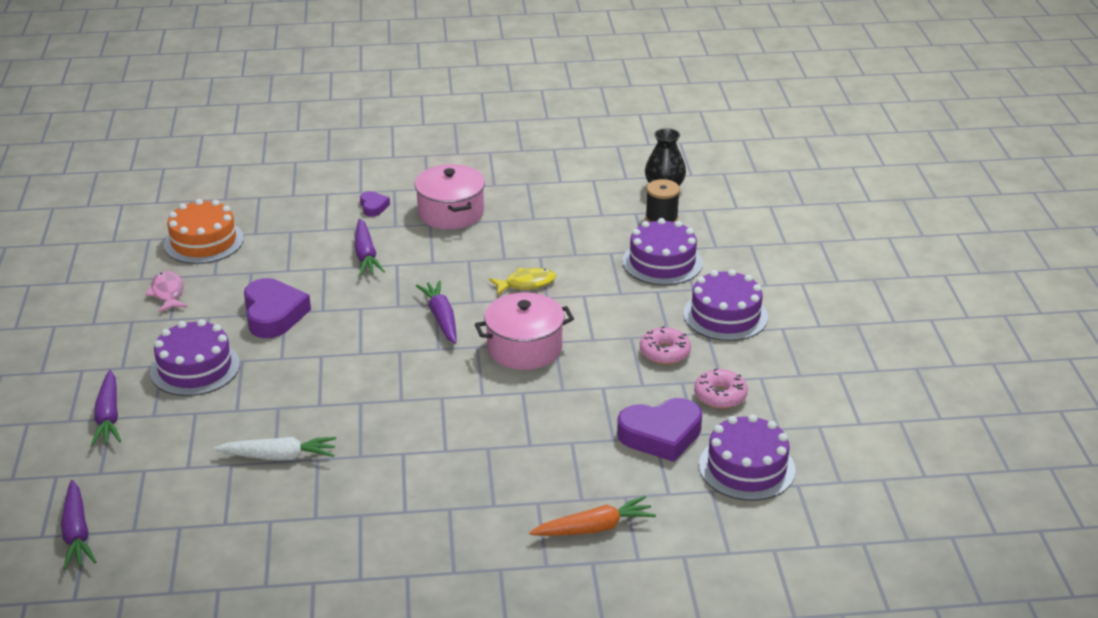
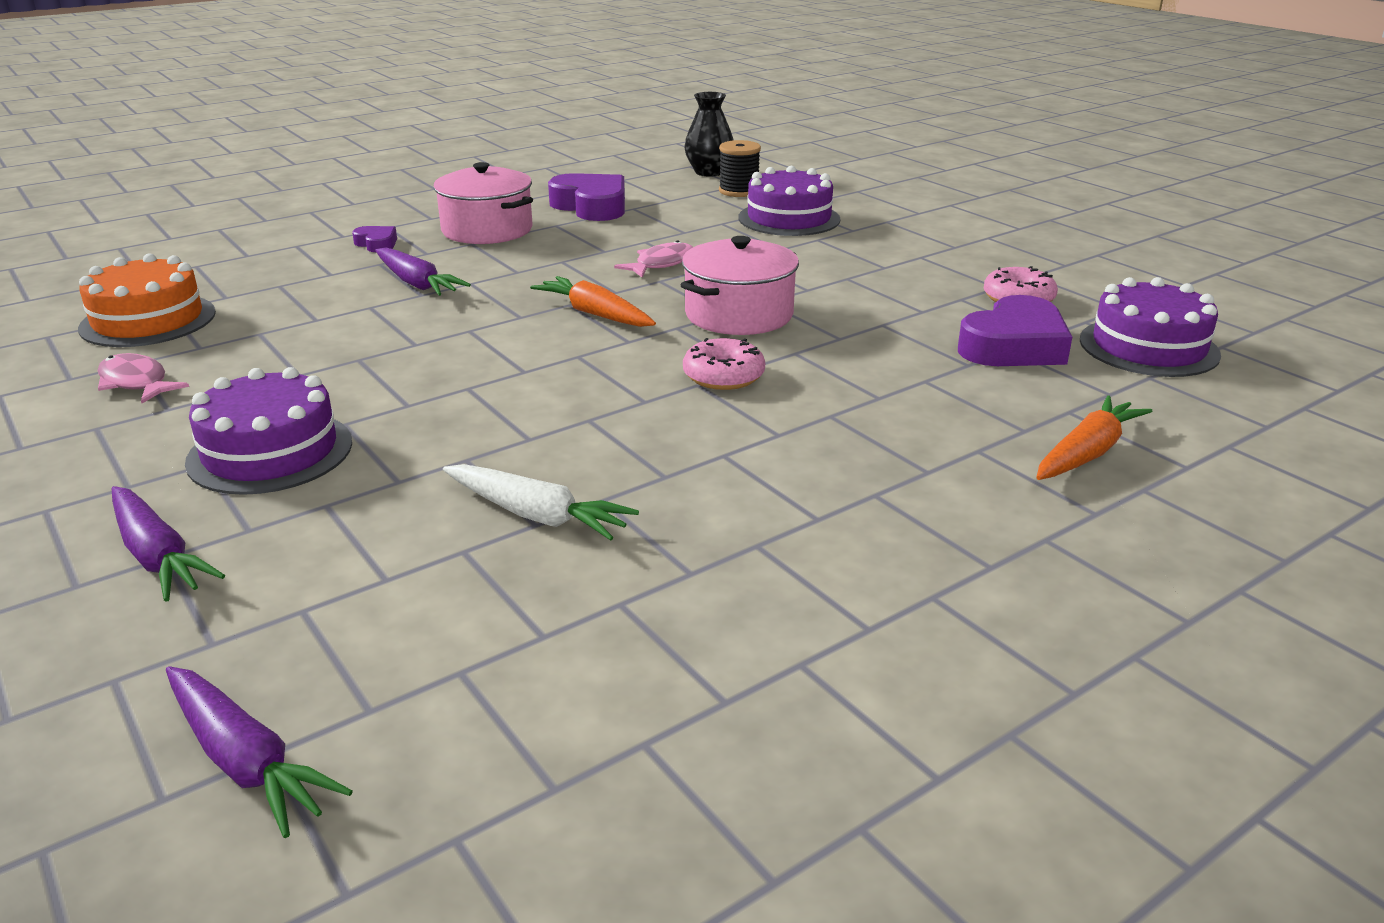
camera: 30 degrees left, 5 degrees down
white carrot [214,437,336,460] -> white carrot turned 60 degrees clockwise [443,464,639,541]
purple heart [244,278,311,338] -> purple heart moved to [548,173,625,221]
purple carrot [416,280,457,344] -> orange carrot [530,276,656,327]
yellow fish [489,268,556,295] -> pink fish [614,240,693,277]
pink donut [640,326,691,365] -> pink donut moved to [683,338,765,390]
purple cake [683,269,768,341] -> none

